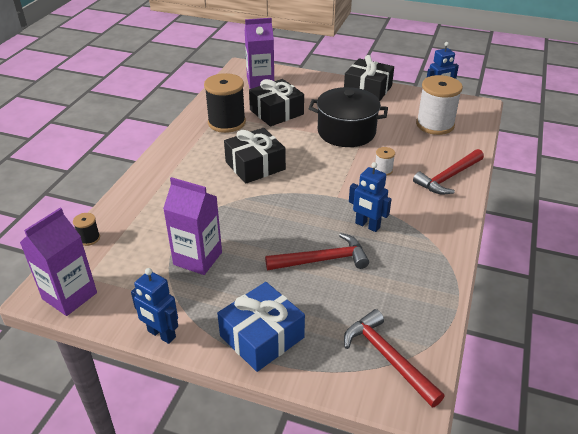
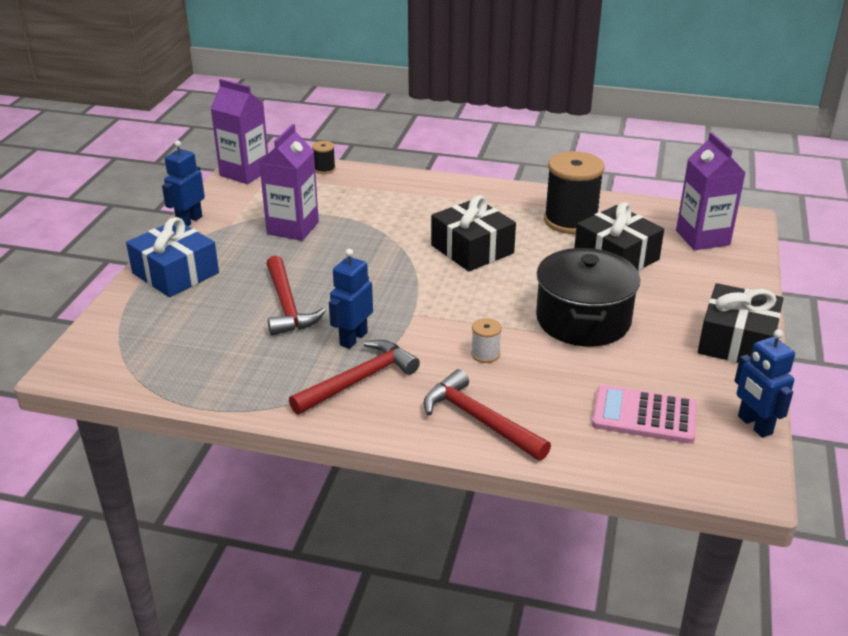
camera: 85 degrees right, 5 degrees down
red hammer [344,309,445,407] -> red hammer moved to [289,340,420,415]
white spool [416,75,463,135] -> pink calculator [592,385,697,444]

